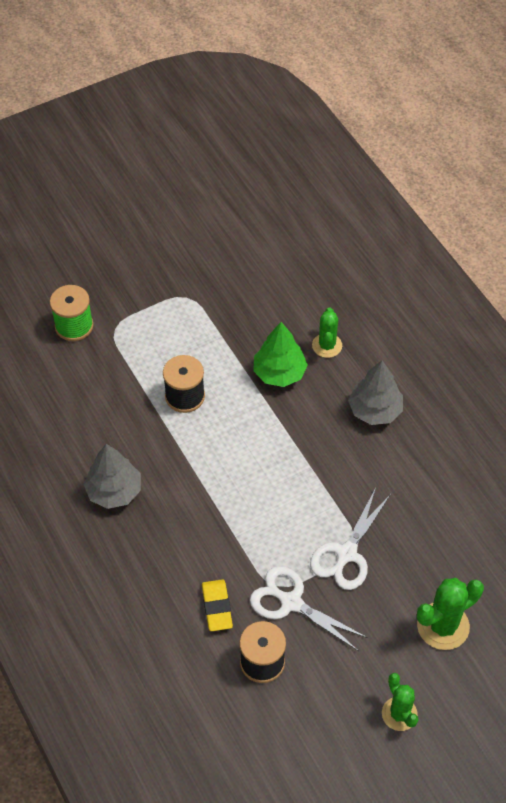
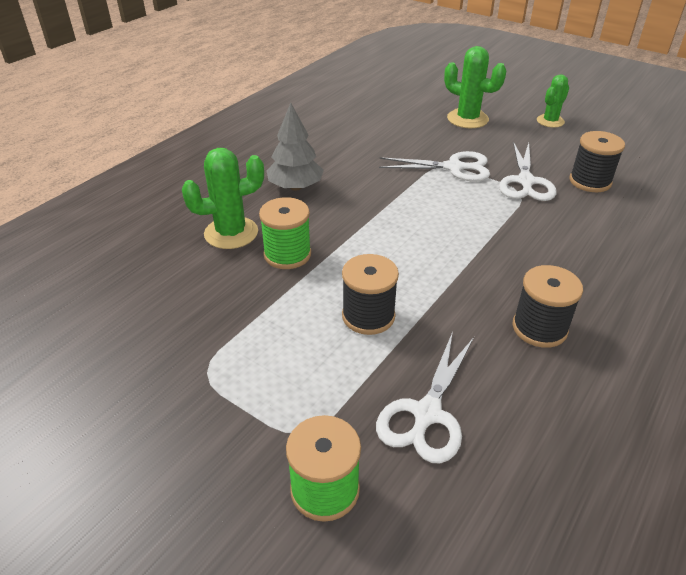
camera: 115 degrees left, 15 degrees down
grey tree [83,444,141,509] -> black spool [512,265,583,348]
yellow eraser [202,580,233,631] -> none
green tree [253,322,308,387] -> green spool [259,197,311,269]
green cactus [312,308,342,358] -> green cactus [182,148,264,249], size x1.52
none -> white scissors [376,332,474,463]

